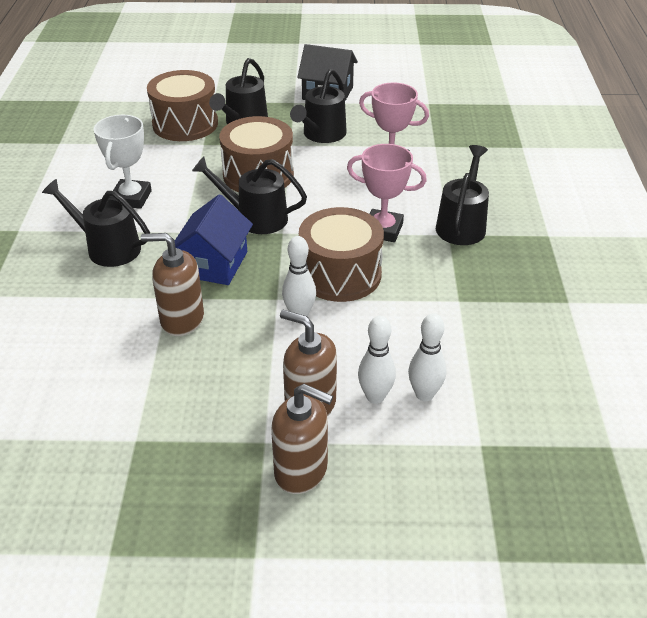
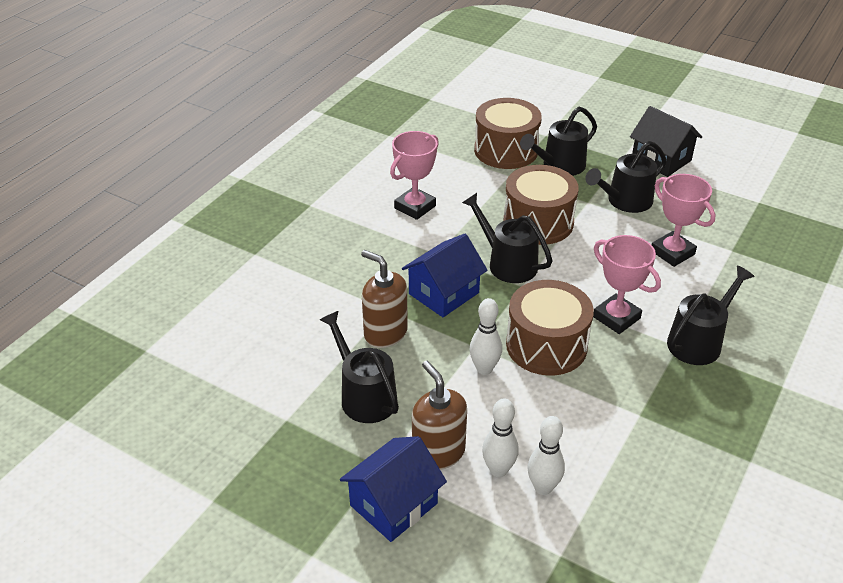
camera: 30 degrees right, 0 degrees up
black watering can [42,179,150,267] -> black watering can moved to [320,311,399,423]
white trophy [94,115,152,209] -> pink trophy [390,131,439,220]
brown soap dispenser [271,384,333,494] -> blue house [340,436,447,542]

